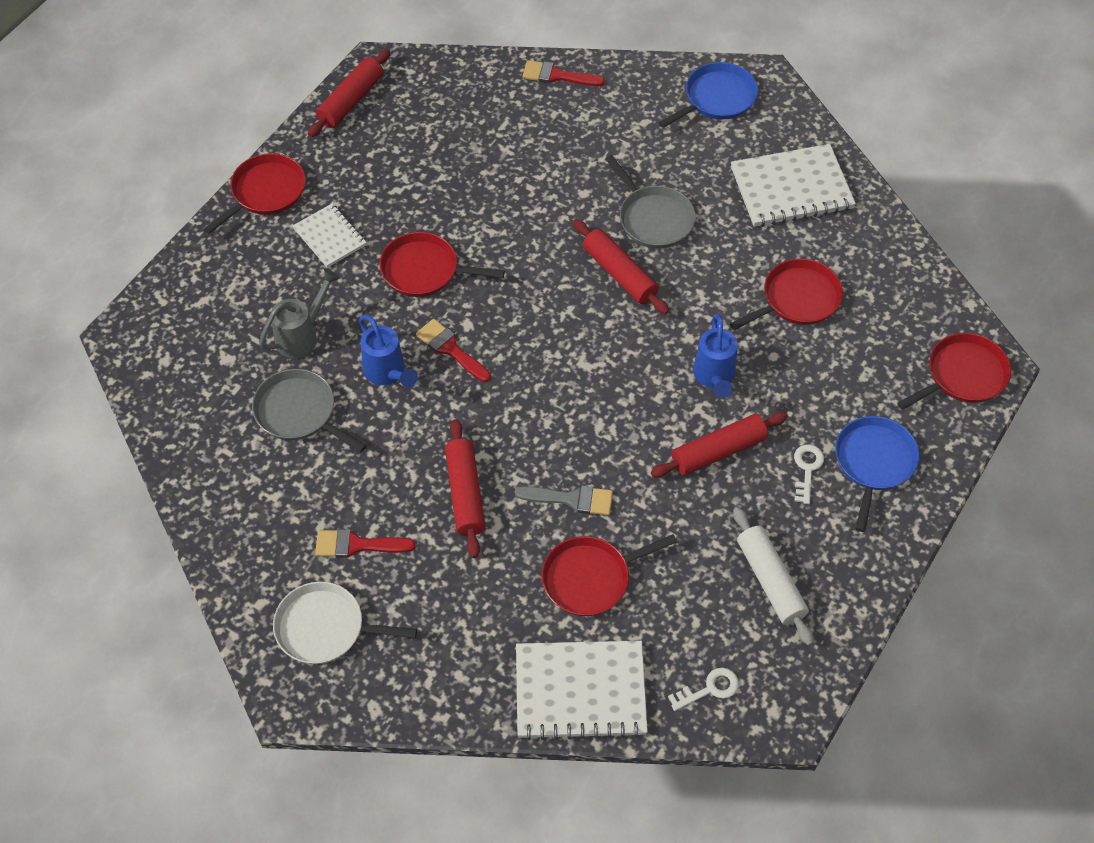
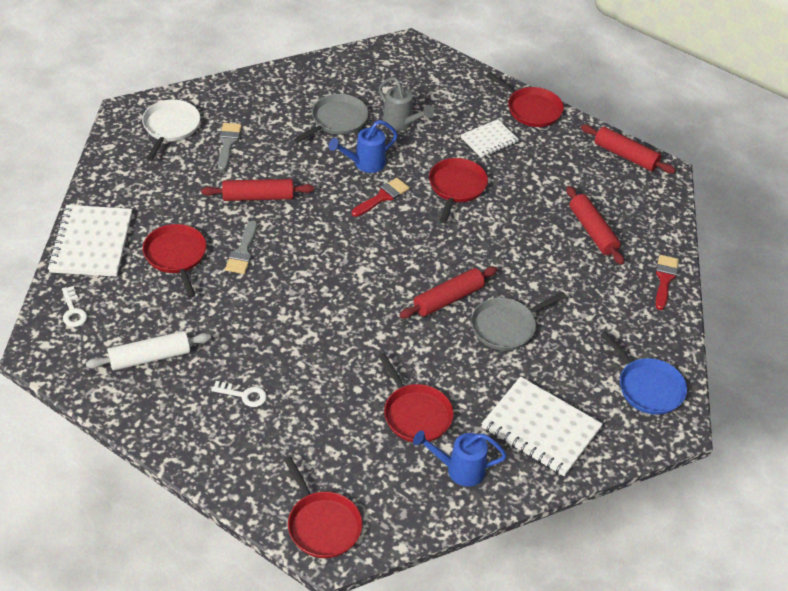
camera: 90 degrees right, 10 degrees down
red brush [315,529,415,558] -> grey brush [218,123,242,171]
red rolling pin [651,412,788,478] -> red rolling pin moved to [566,186,624,265]
blue watering can [693,314,738,398] -> blue watering can moved to [413,430,507,487]
white notebook [731,144,856,227] -> white notebook turned 45 degrees counterclockwise [481,377,603,476]
blue pan [835,416,919,532] -> none

